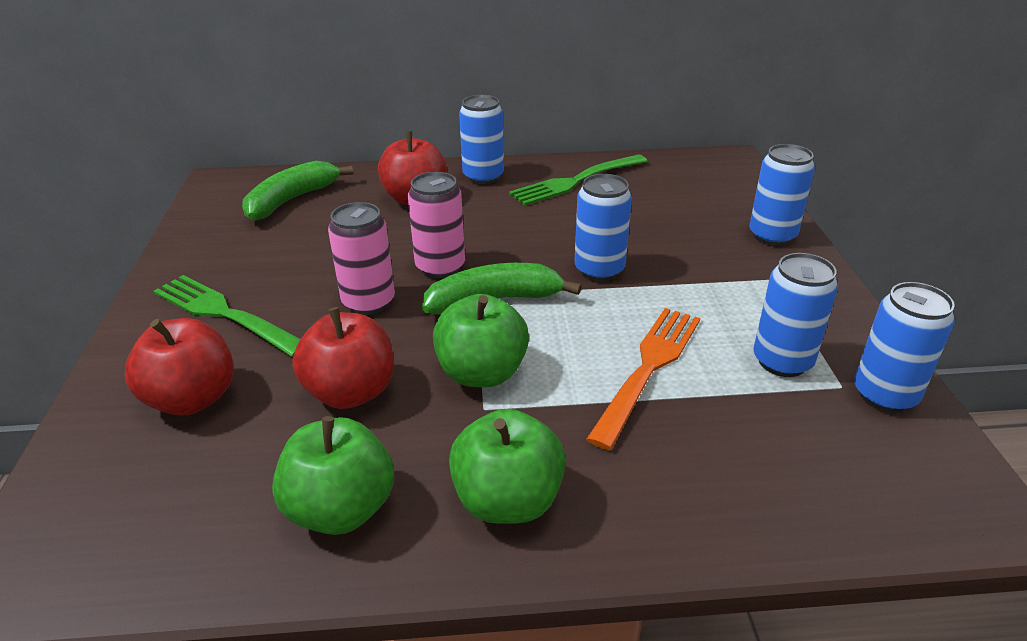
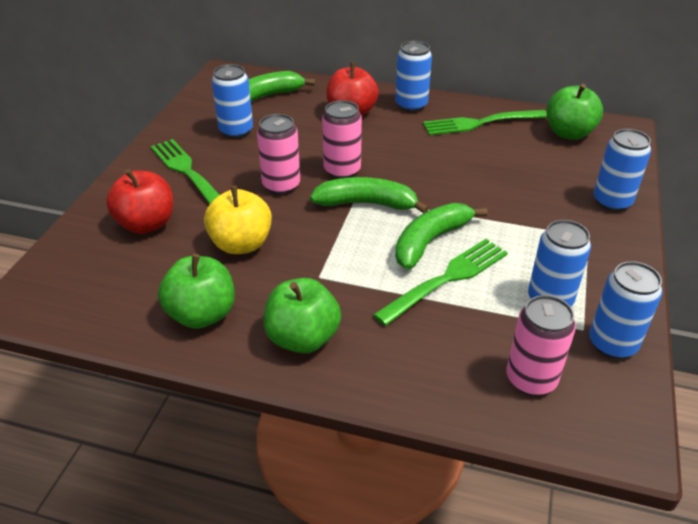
camera: 20 degrees right, 5 degrees up
red apple [292,307,394,409] -> yellow apple [204,186,272,254]
green apple [433,294,529,387] -> green apple moved to [546,84,603,140]
blue can [575,174,632,281] -> blue can moved to [212,64,253,138]
orange fork [586,308,700,450] -> green fork [373,239,508,326]
none -> green banana [395,203,488,270]
none -> pink can [506,295,576,396]

